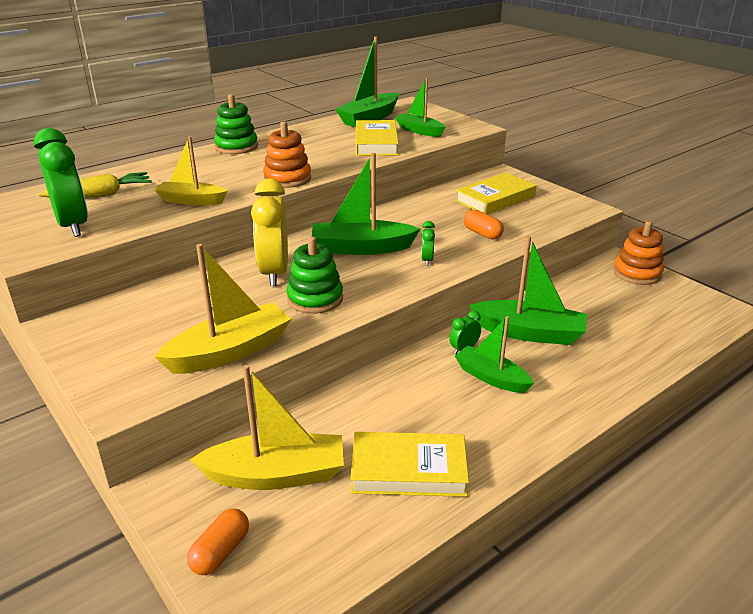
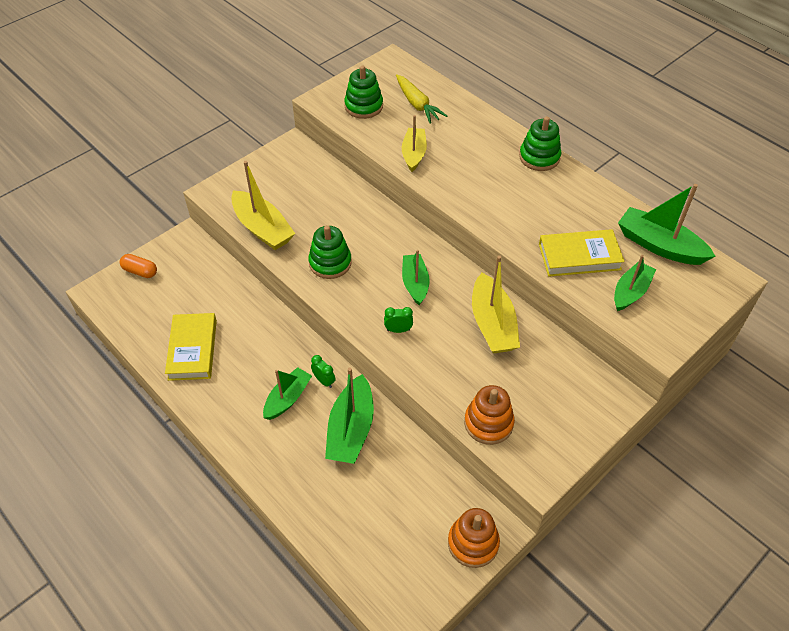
camera: 85 degrees right, 20 degrees up
green clock [34,128,88,237] -> green stacking toy [344,65,383,119]
yellow boat [190,365,344,490] -> yellow boat moved to [472,255,520,354]
yellow clock [251,179,288,286] -> none
orange stacking toy [263,121,311,188] -> orange stacking toy moved to [464,385,515,445]
green boat [312,153,420,255] -> green boat [402,250,430,305], size x0.66
yellow book [456,173,536,215] -> none
orange capsule [464,210,504,240] -> none

